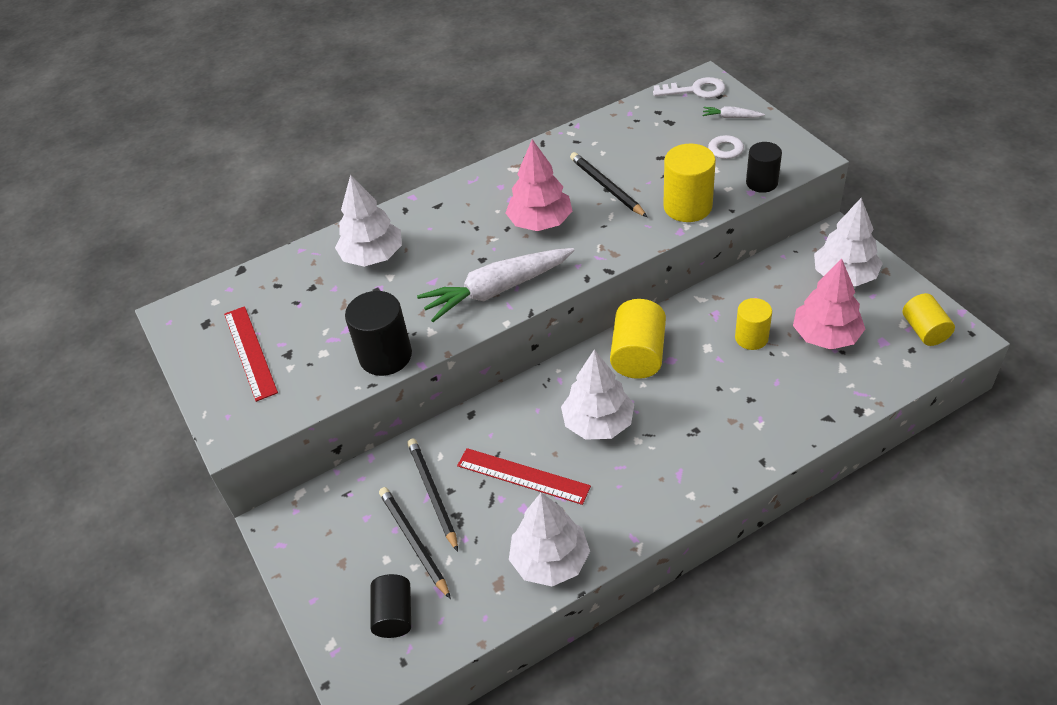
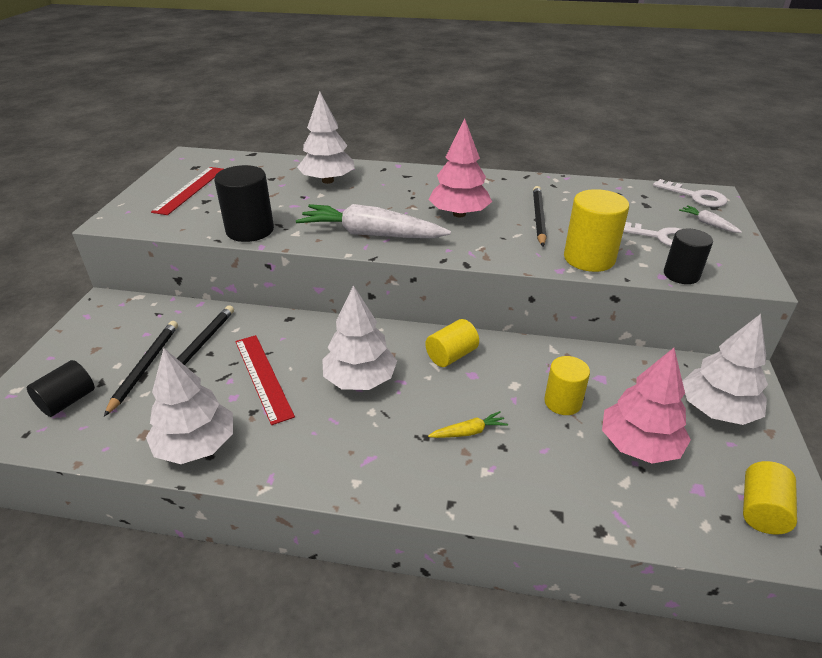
camera: 35 degrees right, 10 degrees down
yellow cylinder [610,299,666,379] -> yellow cylinder [425,319,479,367], size x0.66
none -> yellow carrot [428,411,508,438]

